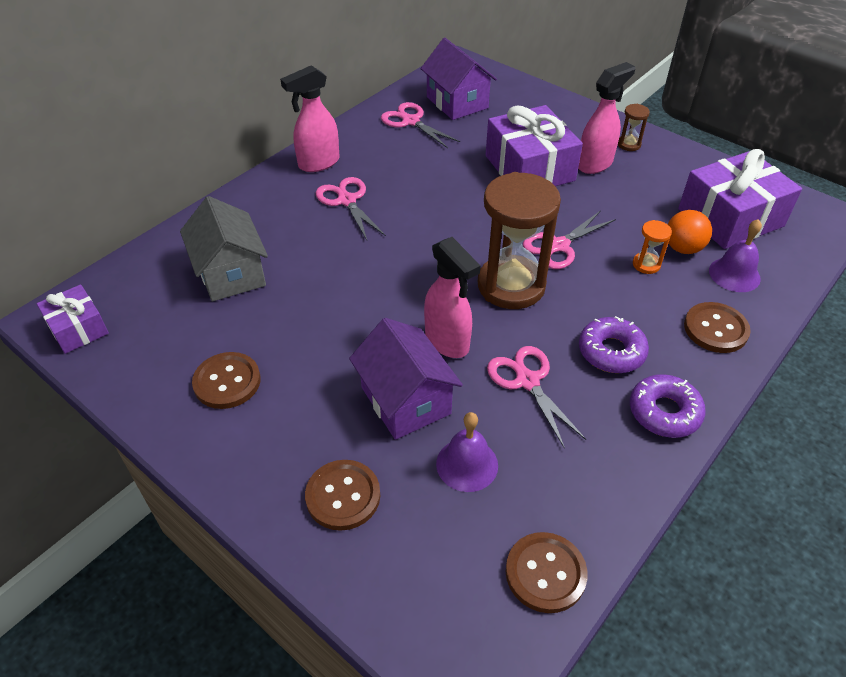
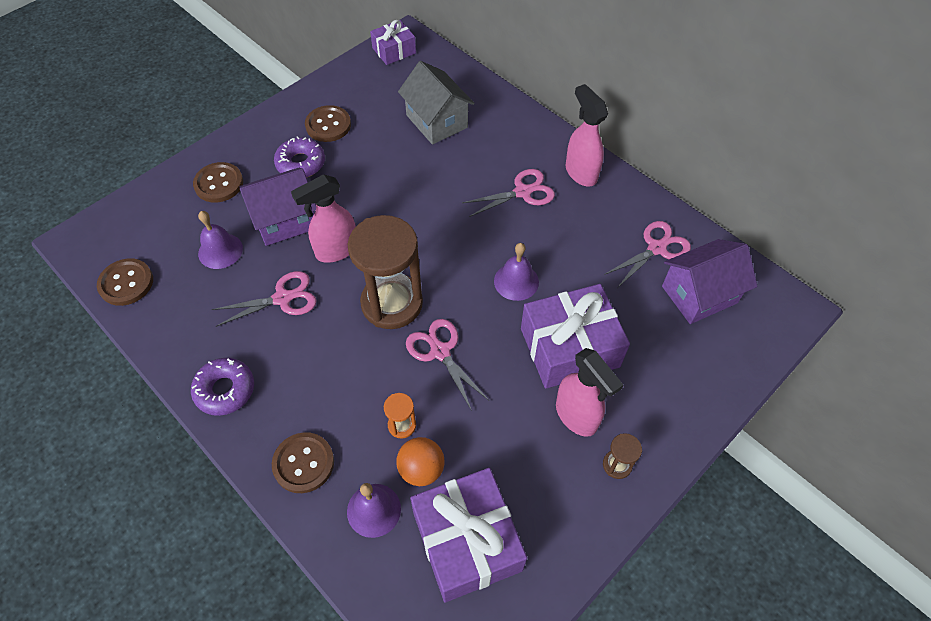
camera: 95 degrees right, 10 degrees up
grey house [180,196,268,302] -> grey house turned 75 degrees clockwise [398,61,475,145]
purple donut [579,316,649,373] -> purple donut moved to [274,136,325,178]
none -> purple bell [494,243,539,301]

